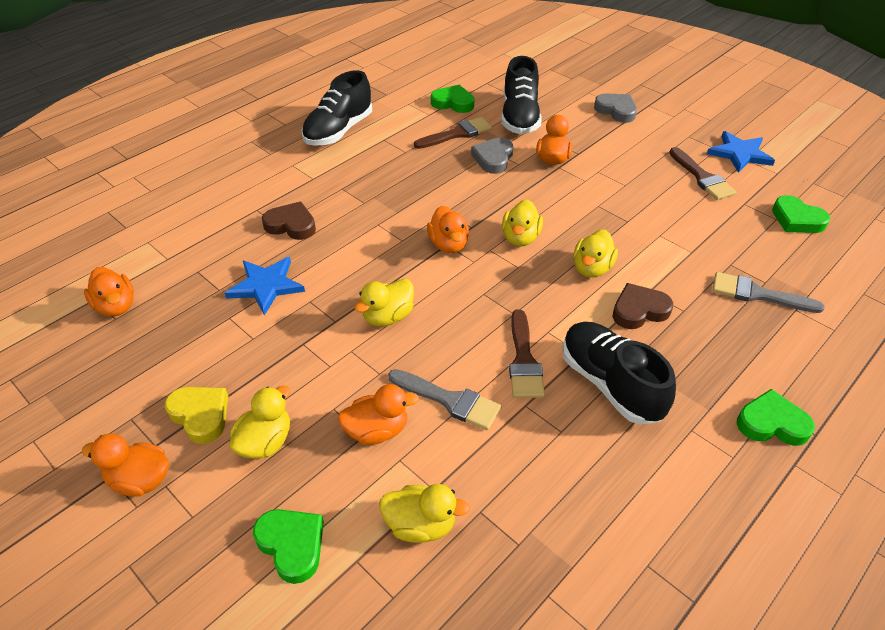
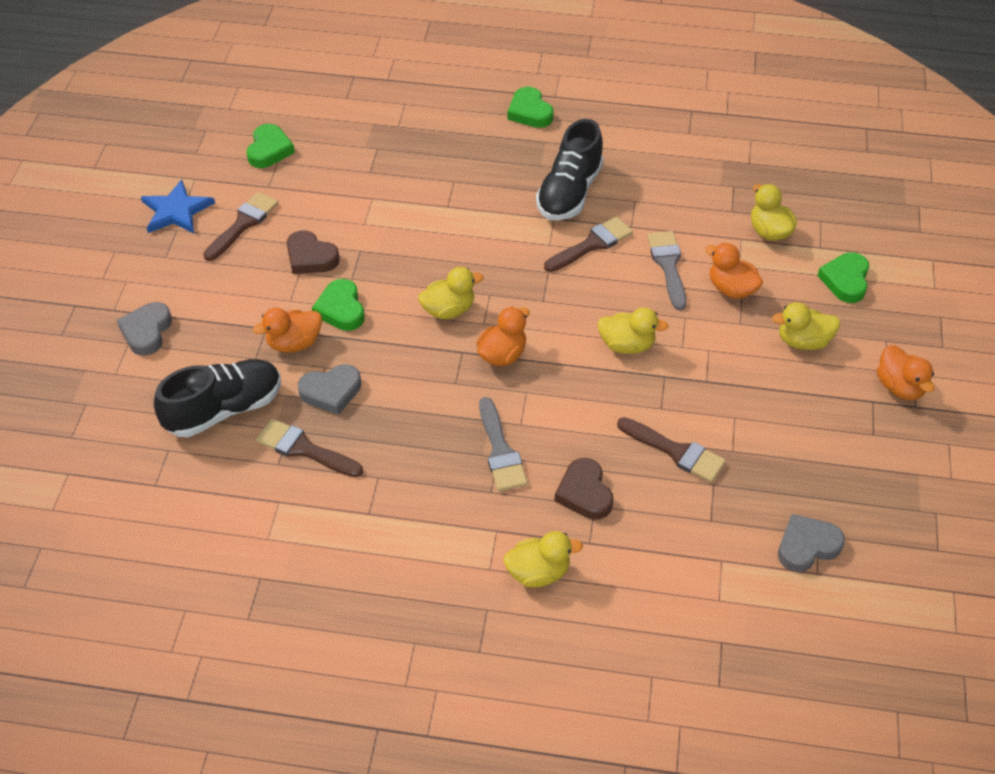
camera: 125 degrees left, 5 degrees up
orange duck [84,267,134,316] -> grey heart [778,514,845,572]
yellow heart [165,387,228,444] -> none
blue star [224,257,305,316] -> brown brush [617,417,726,483]
black shoe [302,70,372,146] -> none
green heart [431,85,474,113] -> green heart moved to [312,279,365,331]
yellow duck [573,230,618,278] -> yellow duck moved to [503,531,583,588]
brown heart [612,283,673,329] -> brown heart moved to [287,230,340,274]
grey brush [712,272,825,313] -> grey brush moved to [479,397,528,491]

